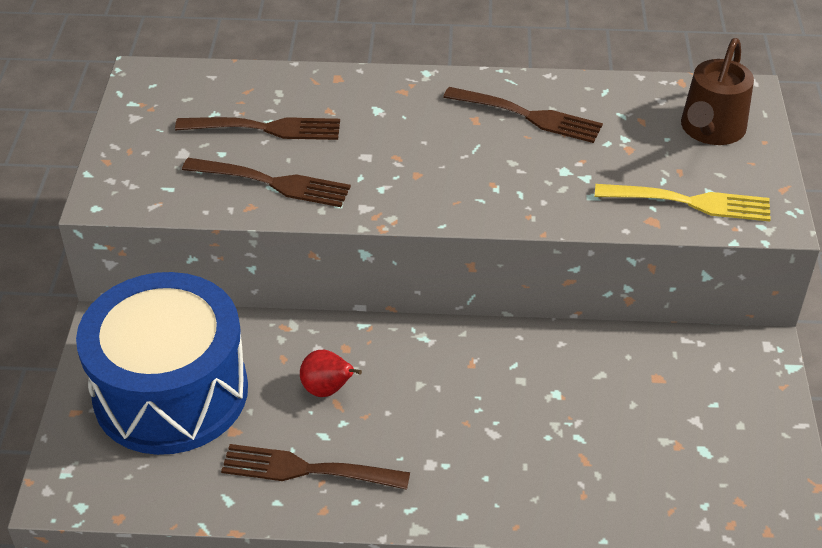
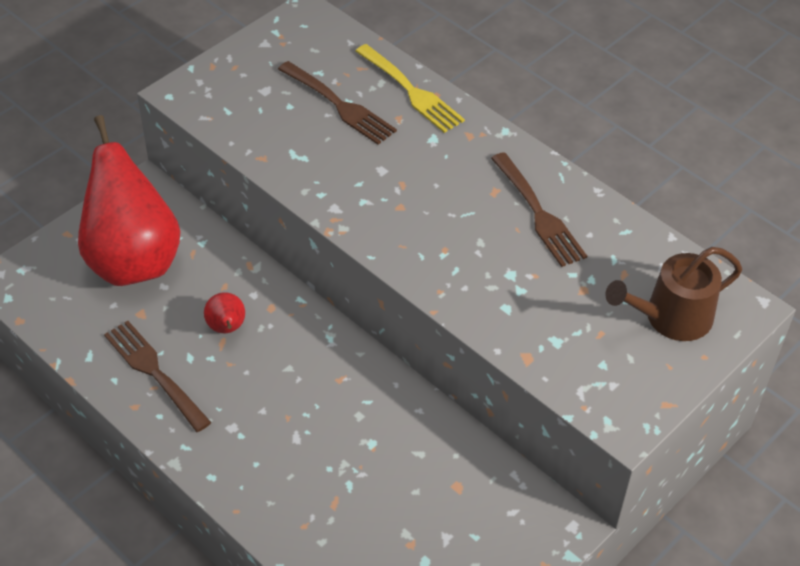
camera: 40 degrees right, 5 degrees up
blue drum [76,272,248,455] -> red pear [78,115,181,286]
brown fork [182,158,351,207] -> none
yellow fork [595,184,771,222] -> yellow fork moved to [355,44,465,133]

